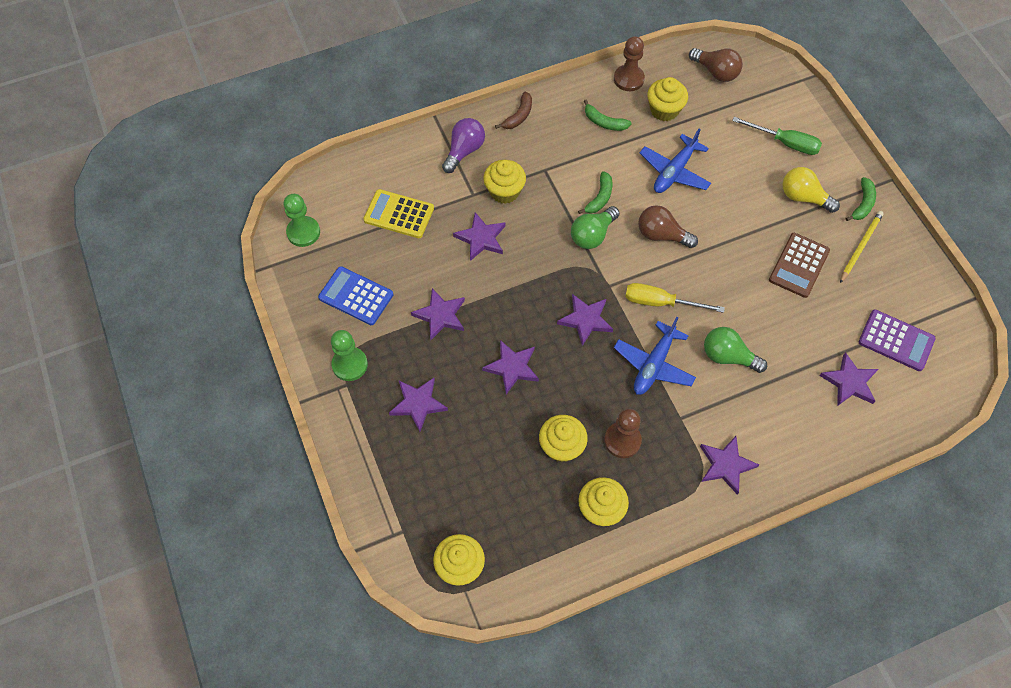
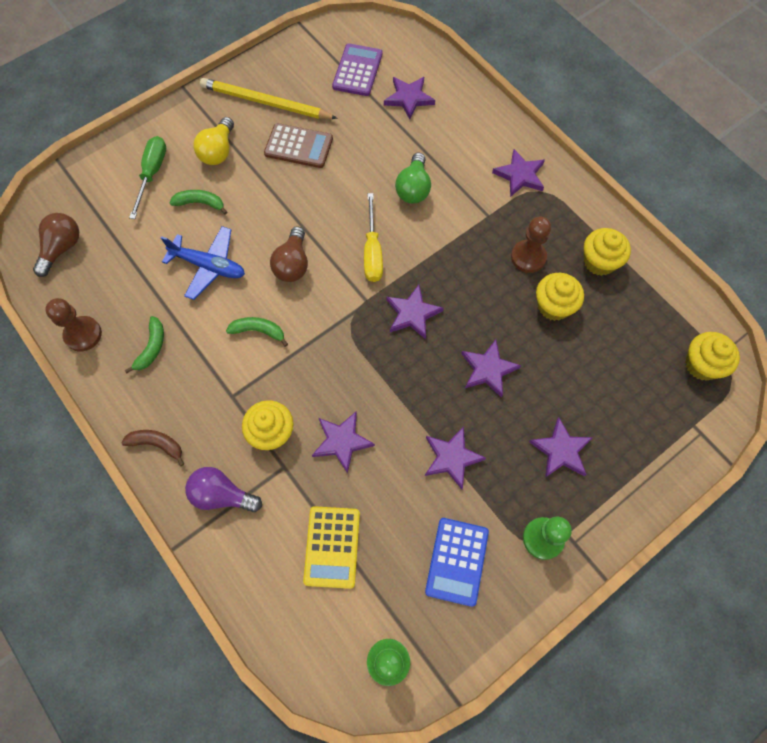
camera: 105 degrees left, 5 degrees up
green light bulb [571,206,620,249] -> none
blue plane [614,317,696,395] -> none
yellow cupcake [647,77,688,121] -> none
yellow pencil [840,211,884,283] -> yellow pencil [200,78,338,119], size x1.56
green banana [846,177,876,221] -> green banana moved to [170,190,227,215]

